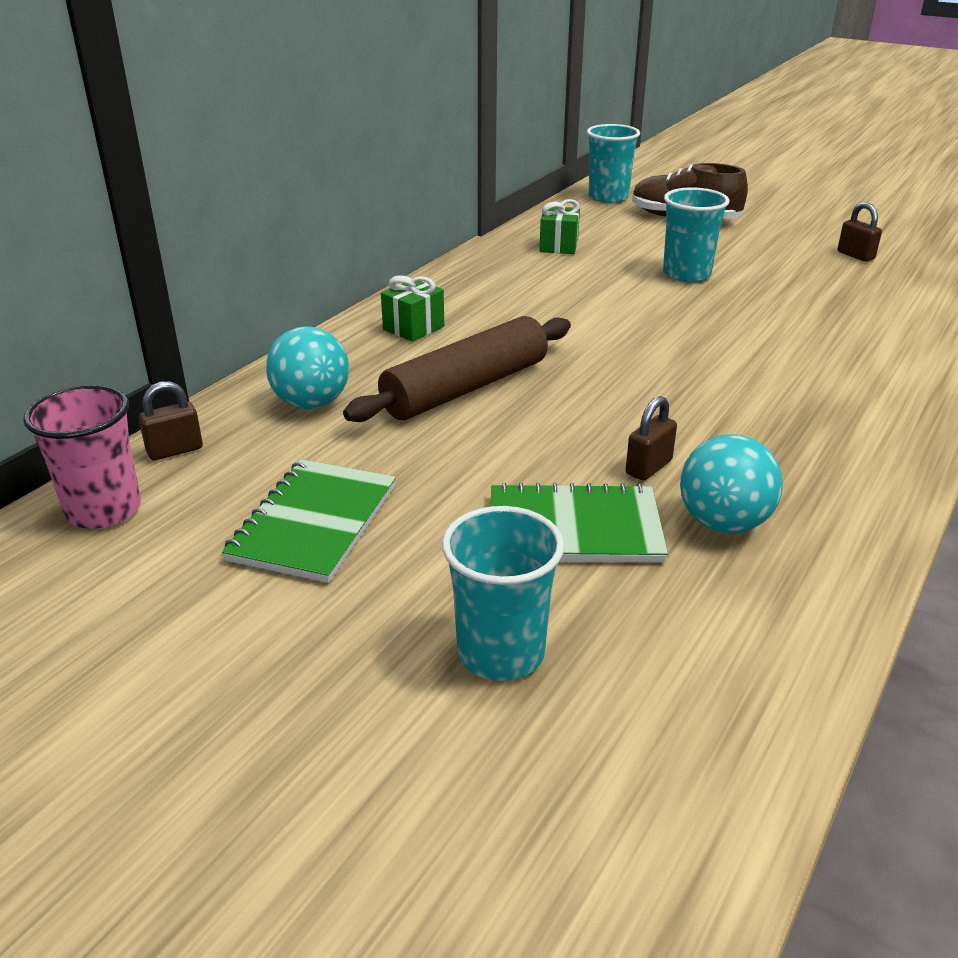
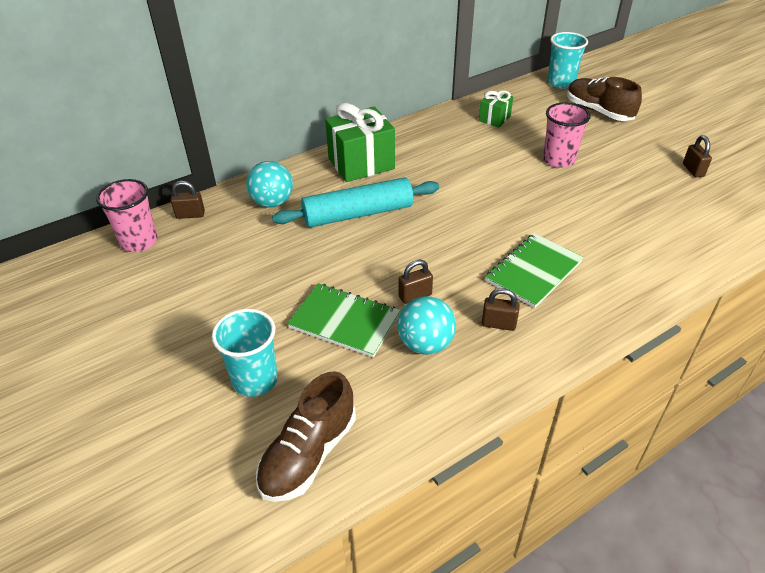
camera: 25 degrees right, 10 degrees up
green notebook [222,459,396,583] -> green notebook moved to [485,233,584,308]
brown rolling pin [343,316,571,422] -> turquoise rolling pin [272,177,439,227]
green gift [381,275,444,342] -> green gift [325,103,395,182], size x1.89
turquoise cup [663,187,730,282] -> pink cup [543,103,591,168]
none -> brown shoe [256,371,356,502]
none -> brown padlock [482,288,520,331]

